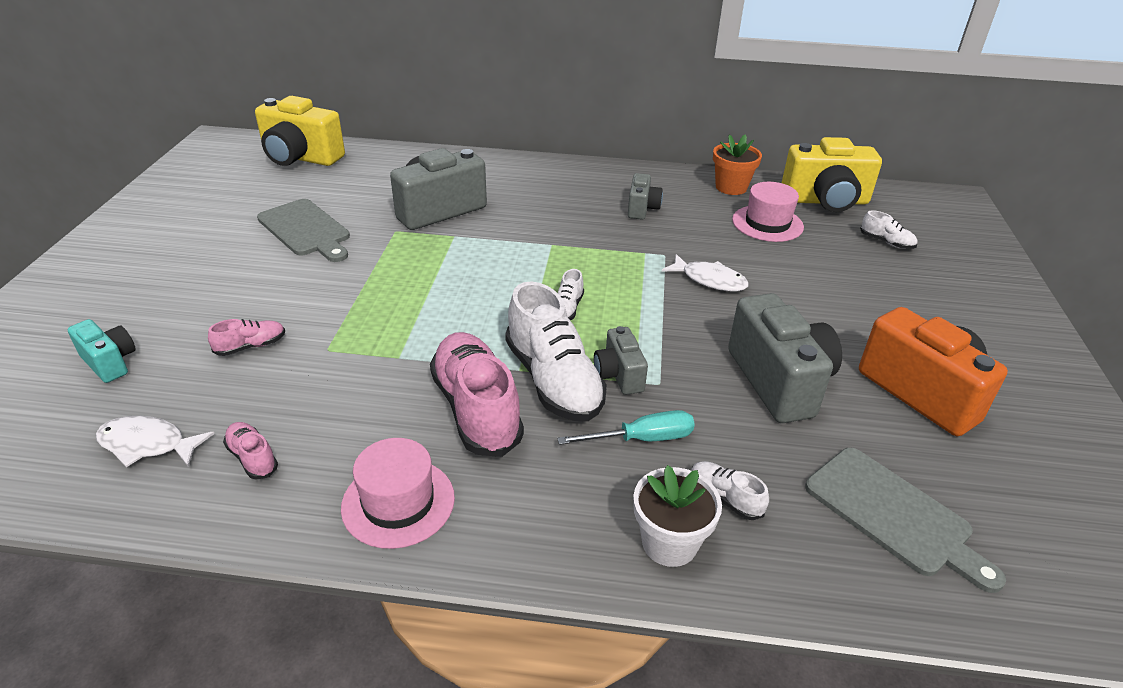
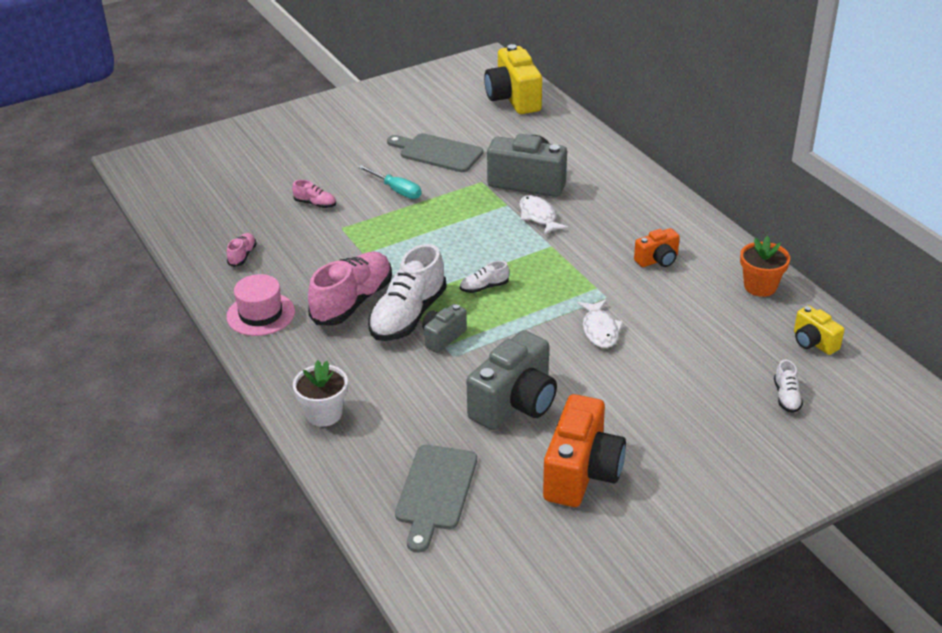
camera: 55 degrees right, 0 degrees up
turquoise camera [68,319,136,383] -> none
white fish [96,416,214,467] -> white fish moved to [519,195,568,235]
grey cutting board [257,199,350,262] -> grey cutting board turned 105 degrees clockwise [387,133,483,172]
turquoise screwdriver [557,410,695,445] -> turquoise screwdriver moved to [358,165,421,199]
grey camera [628,173,663,219] -> orange camera [634,228,680,267]
white shoe [691,461,769,520] -> none
pink hat [732,182,804,242] -> none
yellow camera [782,137,882,212] -> yellow camera [794,305,844,355], size x0.53

